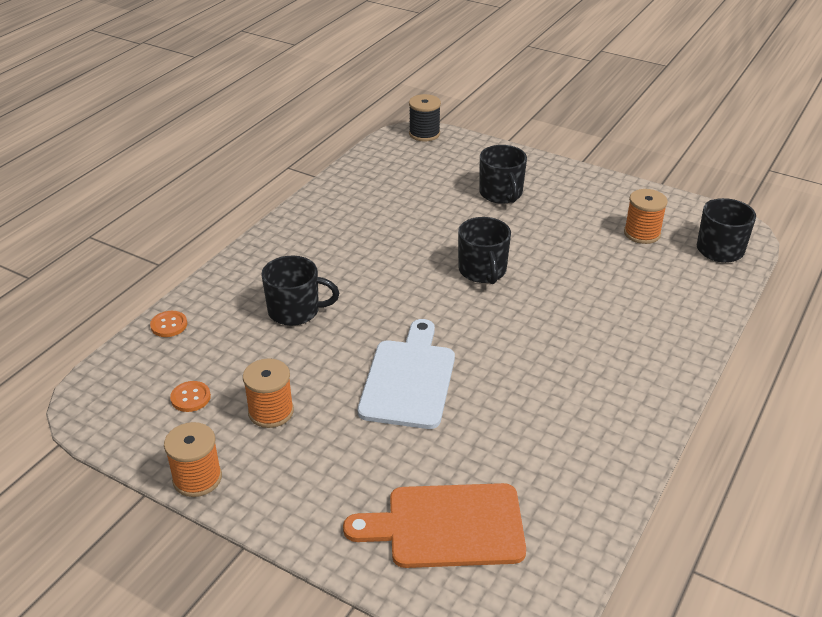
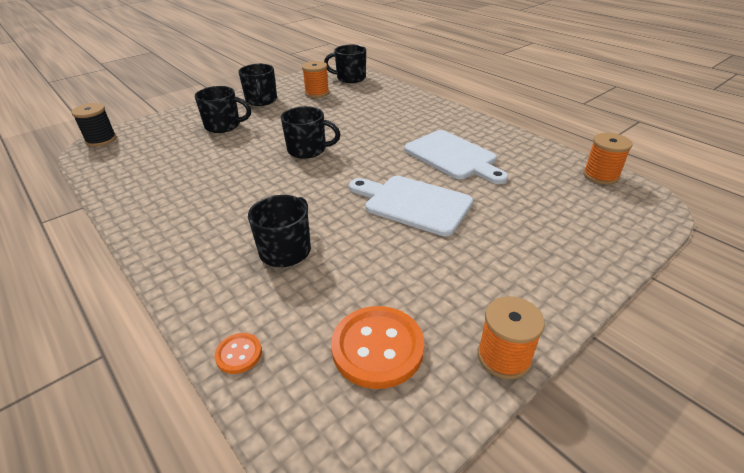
camera: 70 degrees left, 0 degrees up
orange button [170,381,211,412] -> orange button [331,306,425,389], size x2.04
orange spool [243,358,294,428] -> orange spool moved to [583,133,632,185]
orange cutting board [343,483,526,568] -> none
none -> black mug [238,64,277,106]
none -> white cutting board [404,130,508,184]

